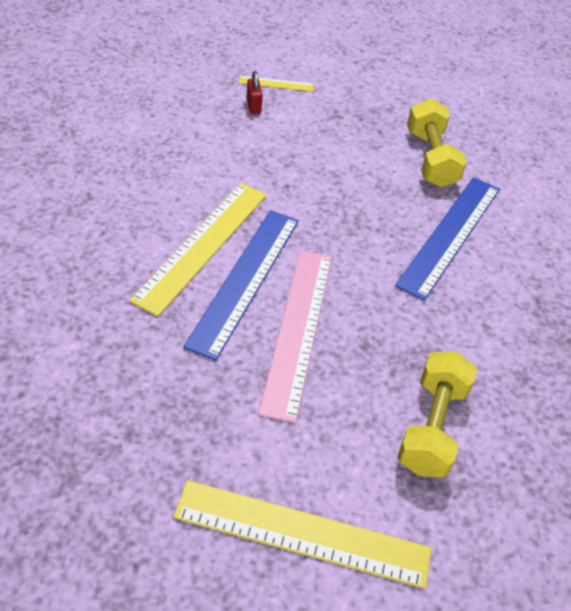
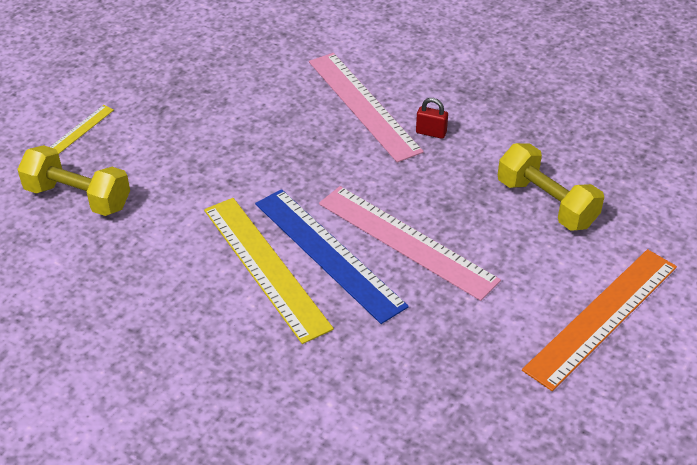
camera: 55 degrees left, 5 degrees down
yellow ruler [173,480,431,588] -> orange ruler [522,249,677,391]
red padlock [246,71,263,114] -> red padlock moved to [416,98,448,139]
blue ruler [395,177,500,301] -> pink ruler [309,53,424,163]
yellow dumbbell [407,99,467,188] -> yellow dumbbell moved to [17,145,130,216]

